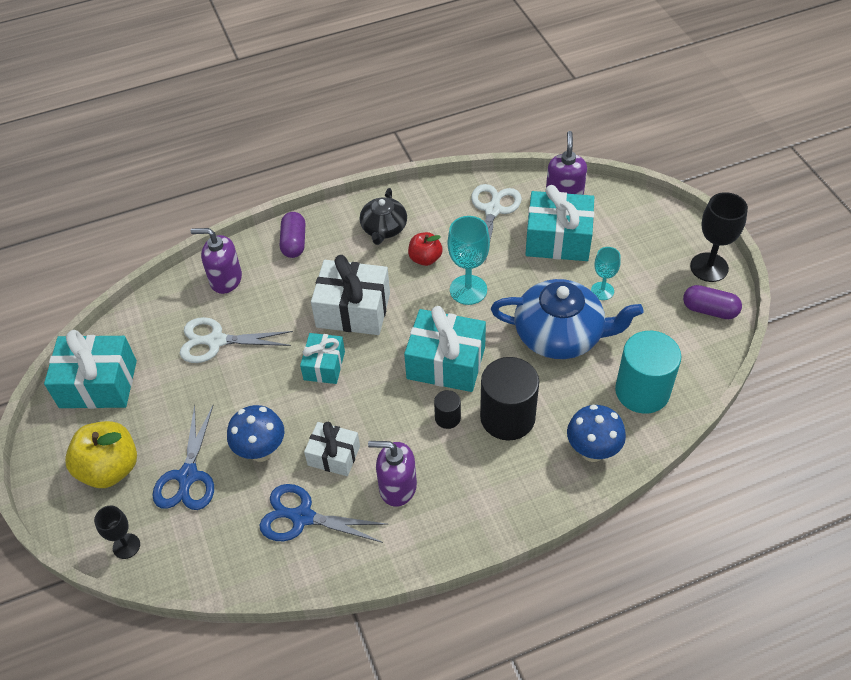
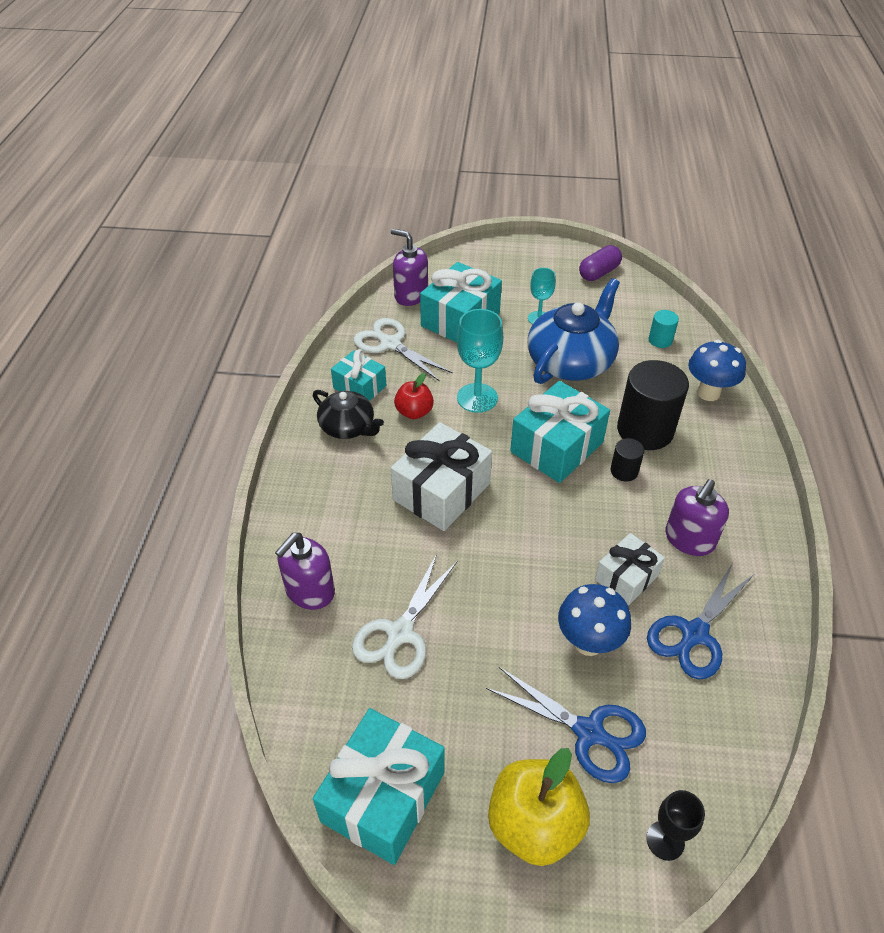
camera: 65 degrees left, 5 degrees down
purple capsule [280,212,305,258] -> none
turquoise gift [300,333,345,384] -> turquoise gift moved to [331,349,387,401]
turquoise cylinder [615,331,681,414] -> turquoise cylinder [649,310,679,348], size x0.47
black goblet [690,192,748,282] -> none

